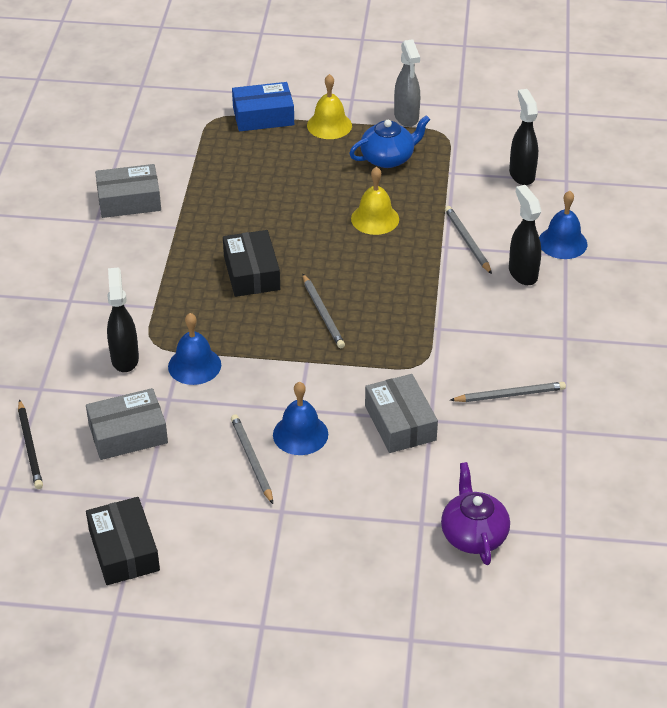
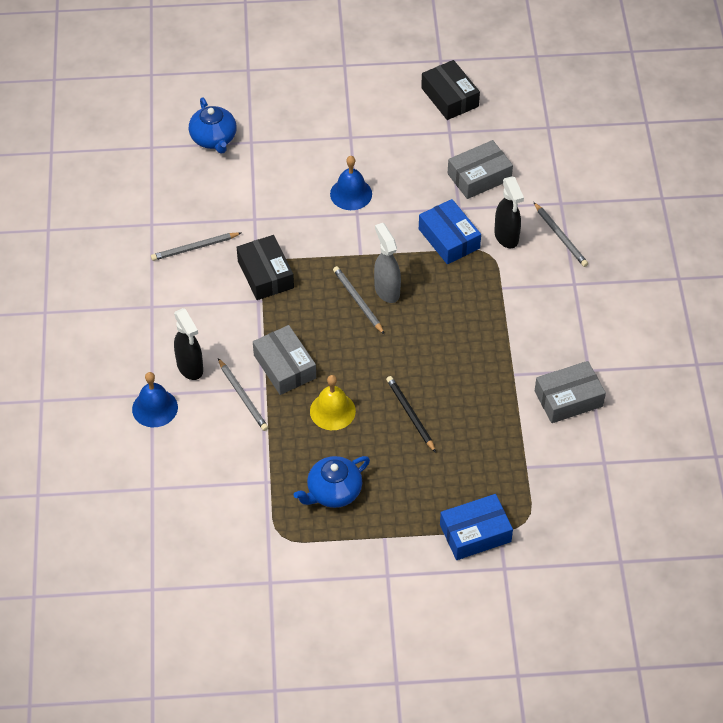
camera: 170 degrees right, 10 degrees up
black pencil [18,399,43,489] -> black pencil moved to [386,376,436,453]
blue bell [168,313,221,385] -> blue box [419,199,481,264]
black box [223,230,280,297] -> black box moved to [237,235,294,300]
grey pencil [231,414,273,504] -> grey pencil moved to [534,202,588,267]
yellow bell [307,74,352,139] -> none
grey box [365,374,438,453] -> grey box moved to [253,325,316,395]
grey spray bottle [394,39,420,127] -> grey spray bottle moved to [374,223,401,303]
purple teapot [441,462,510,565] -> blue teapot [189,98,237,154]
black spray bottle [509,89,538,185] -> none

